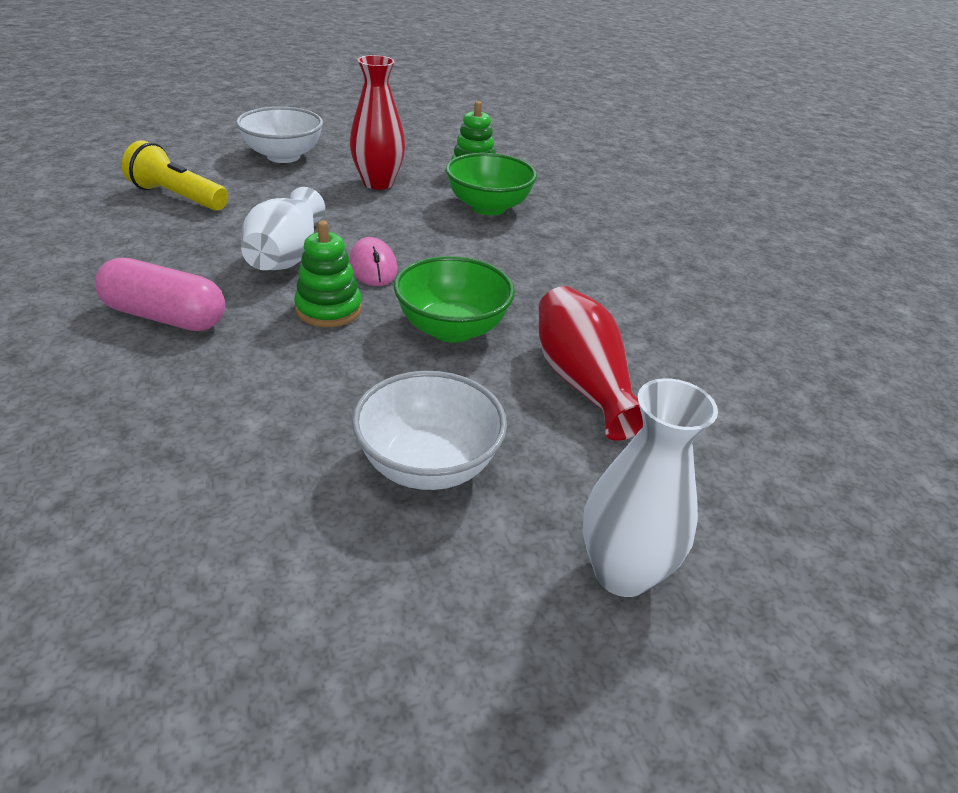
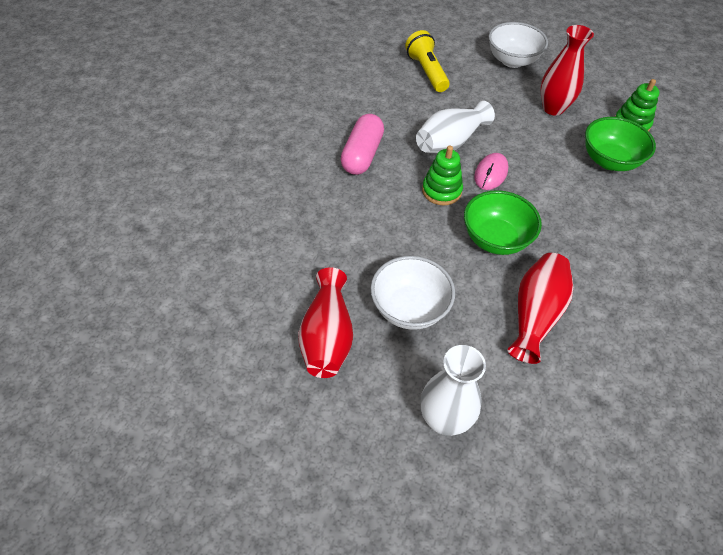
camera: 45 degrees right, 15 degrees up
pink capsule [95,258,225,331] -> pink capsule turned 45 degrees clockwise [341,114,384,175]
none -> red vase [298,267,353,378]

